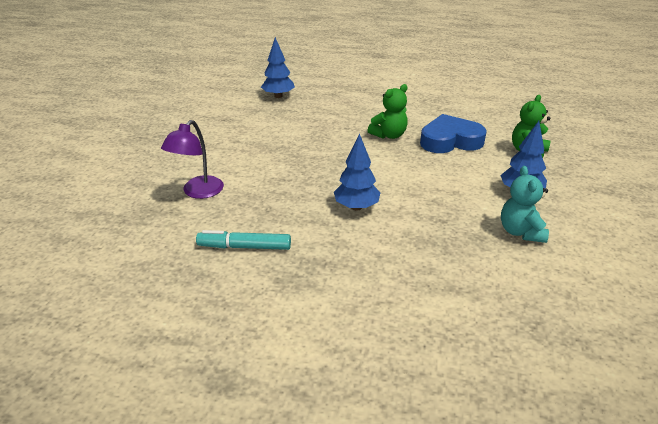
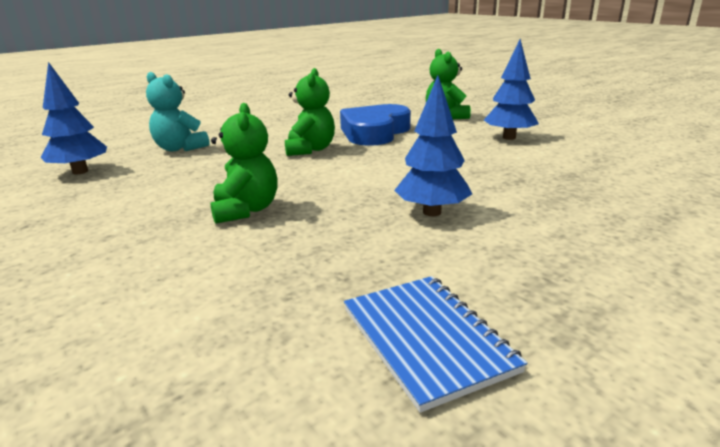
camera: 50 degrees left, 10 degrees down
purple lamp [161,120,224,199] -> none
turquoise marker [196,230,291,250] -> blue notebook [344,276,527,413]
turquoise teddy bear [501,166,549,243] -> turquoise teddy bear moved to [146,72,210,151]
none -> green teddy bear [210,103,278,224]

